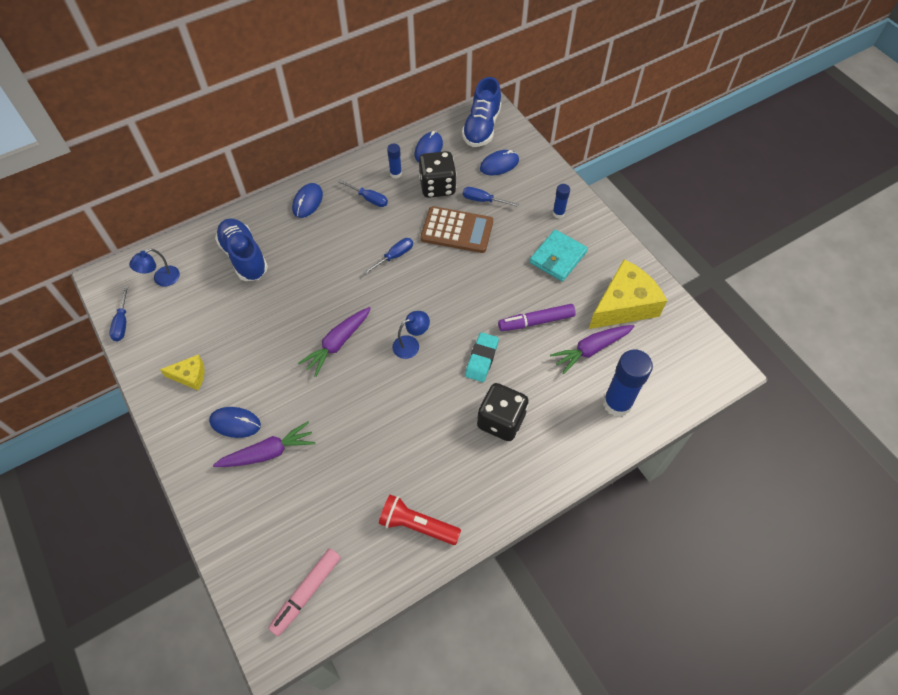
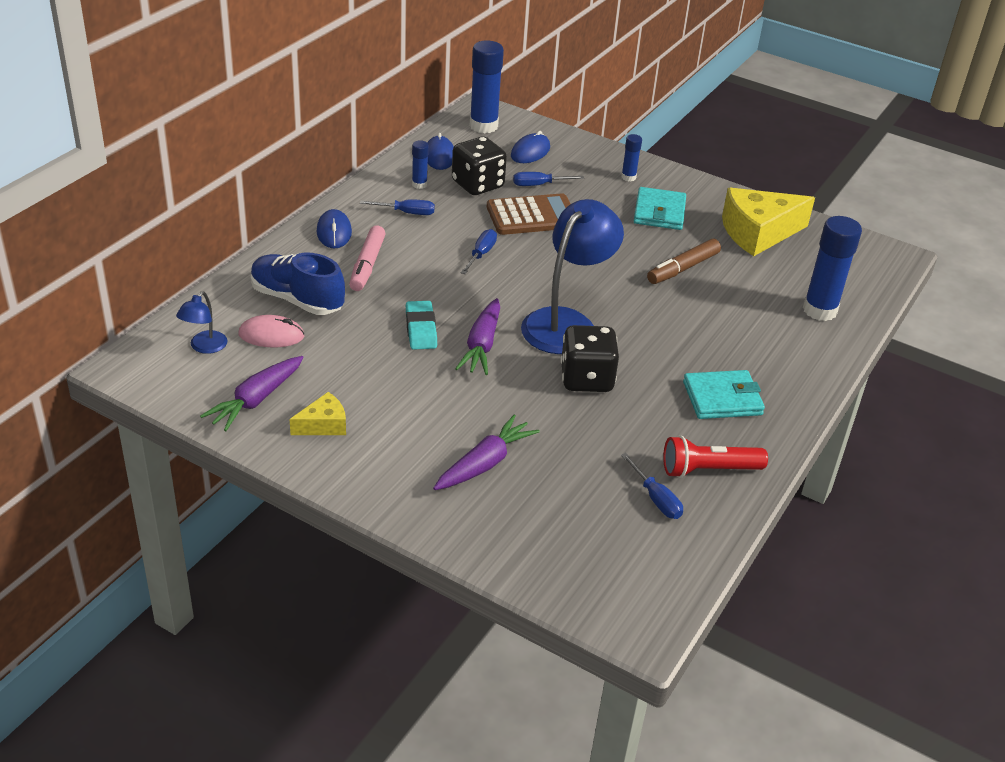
camera: 30 degrees left, 20 degrees down
blue screwdriver [109,286,128,341] -> blue screwdriver moved to [621,453,683,519]
blue mouse [209,407,261,438] -> none
pink marker [268,548,341,636] -> pink marker moved to [349,225,386,291]
blue lamp [392,311,430,359] -> blue lamp [521,199,624,354], size x2.15
blue shoe [462,77,501,147] -> blue glue stick [470,40,504,133]
turquoise eraser [465,332,499,382] -> turquoise eraser moved to [406,301,437,350]
black dice [477,383,529,441] -> black dice moved to [560,325,619,392]
purple marker [498,304,576,331] -> brown marker [647,239,721,284]
purple carrot [550,325,634,374] -> purple carrot moved to [200,356,304,431]
yellow cheese [589,259,667,329] -> yellow cheese turned 135 degrees counterclockwise [722,188,815,256]
none -> pink mouse [238,315,304,348]
none -> turquoise wallet [683,370,765,419]

